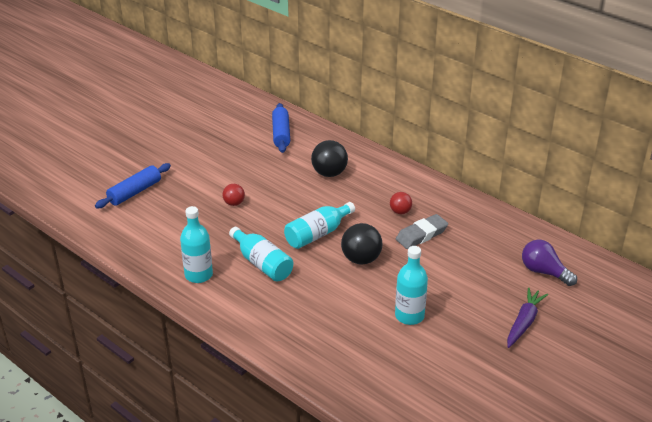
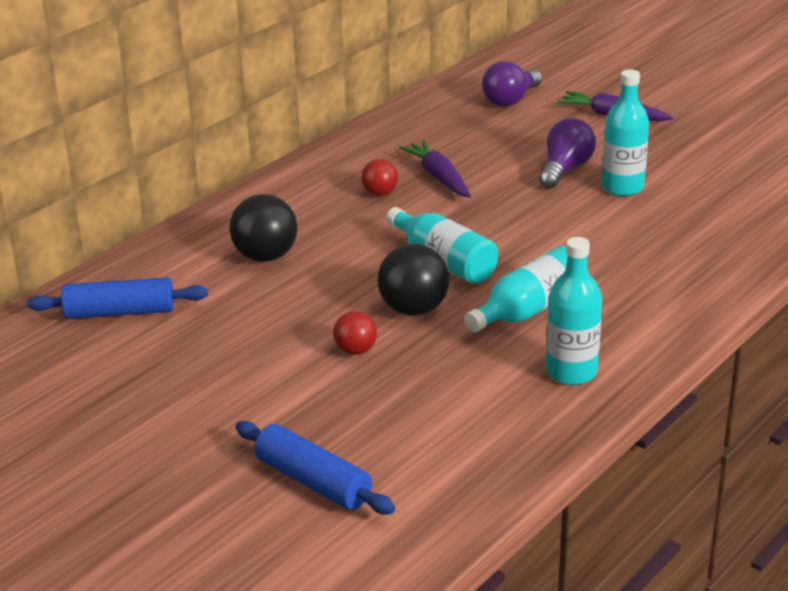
camera: 90 degrees left, 5 degrees down
black ball [341,223,382,265] -> black ball moved to [377,244,450,316]
grey eraser [396,214,448,249] -> purple carrot [399,140,471,198]
none -> purple light bulb [539,118,596,189]

